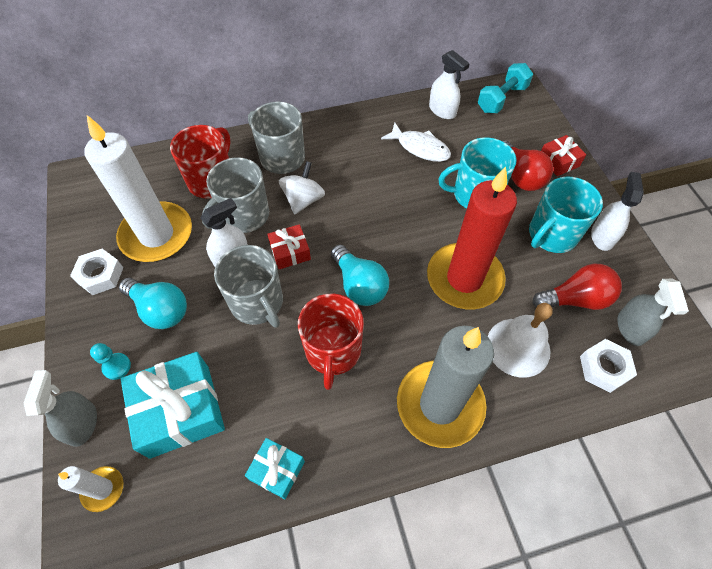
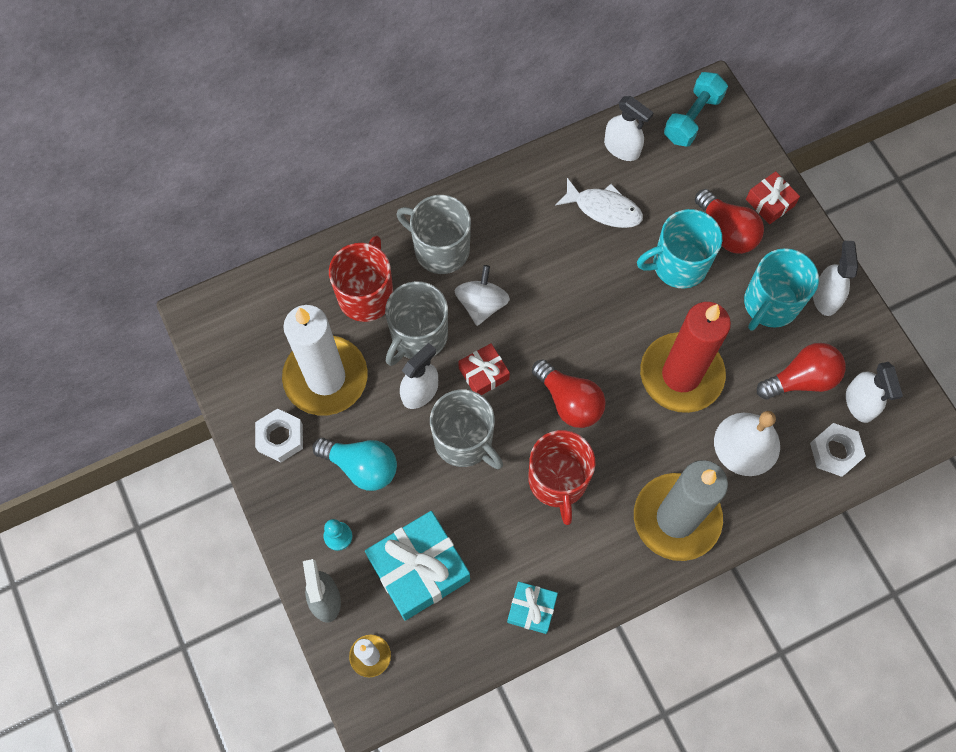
camera: 10 degrees left, 10 degrees up
turquoise light bulb [331,245,389,306] -> red light bulb [532,359,606,428]
grey spray bottle [617,279,689,346] -> white spray bottle [846,362,903,423]

